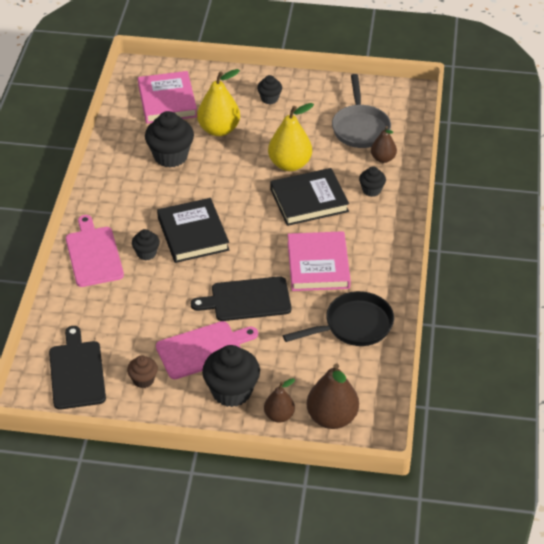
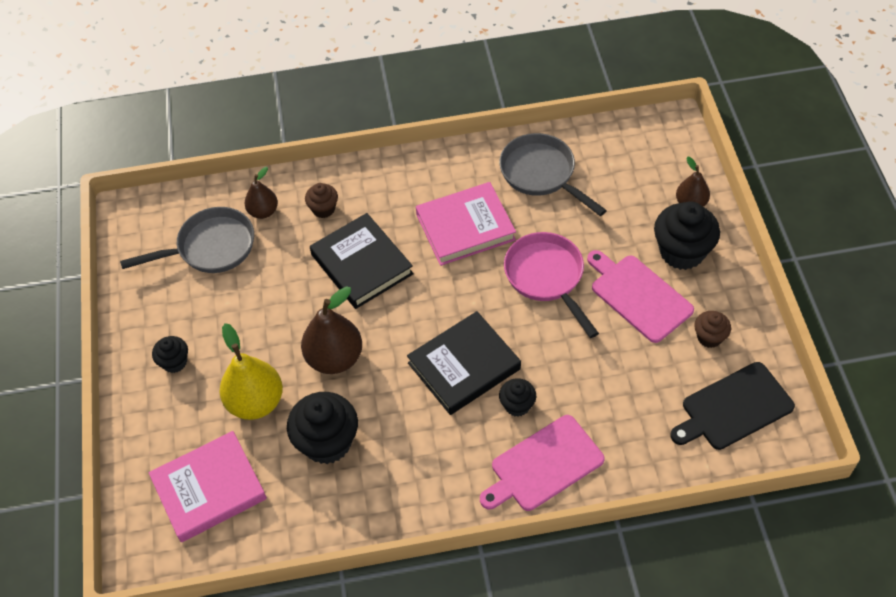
camera: 105 degrees left, 10 degrees up
black cutting board [191,276,291,321] -> pink pan [504,232,599,338]
yellow pear [268,103,314,171] -> none
black pan [283,291,394,346] -> grey pan [499,133,607,216]
brown pear [307,363,359,429] -> brown pear moved to [301,286,362,374]
black cupcake [359,166,386,197] -> brown cupcake [305,183,338,218]

